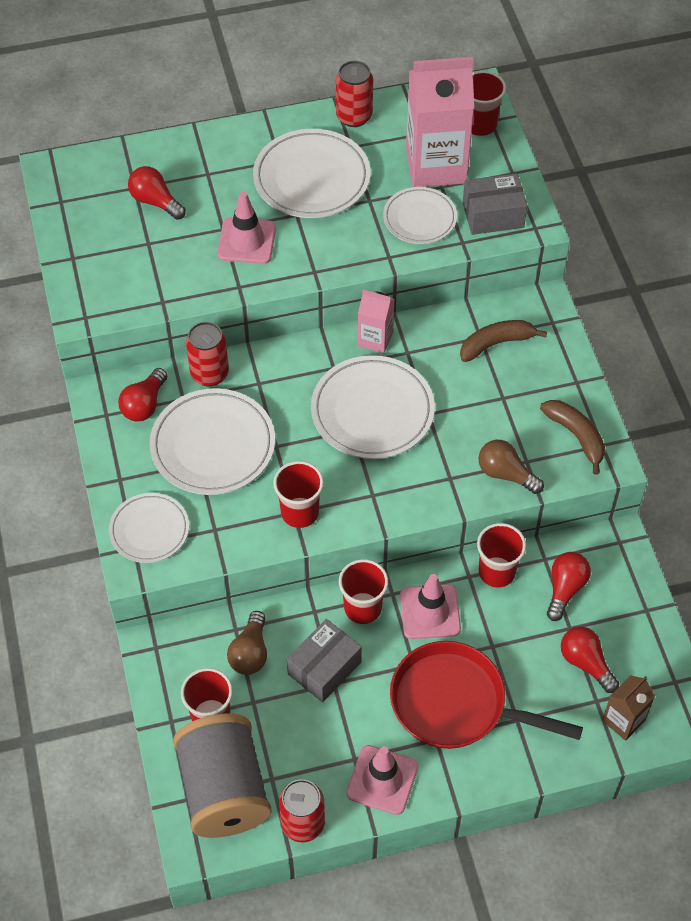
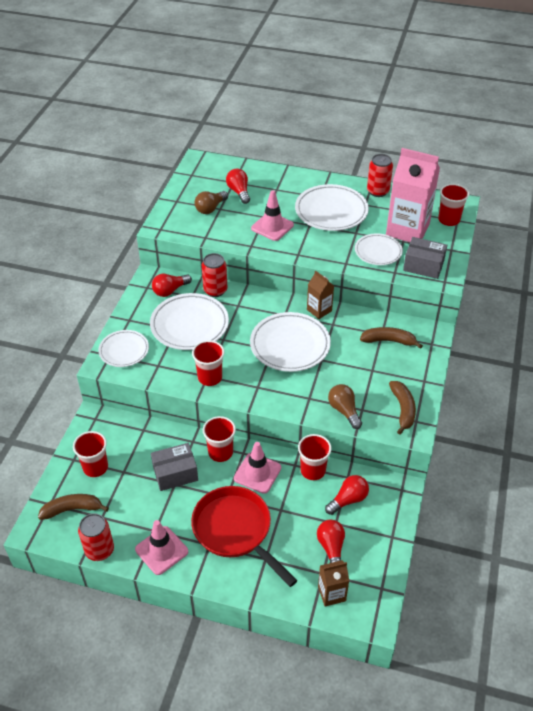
camera: 30 degrees right, 10 degrees down
grey spool [173,714,272,838] -> brown banana [38,494,109,520]
brown light bulb [227,611,267,675] -> brown light bulb moved to [194,191,228,214]
pink carton [358,290,395,353] -> brown carton [307,271,334,319]

